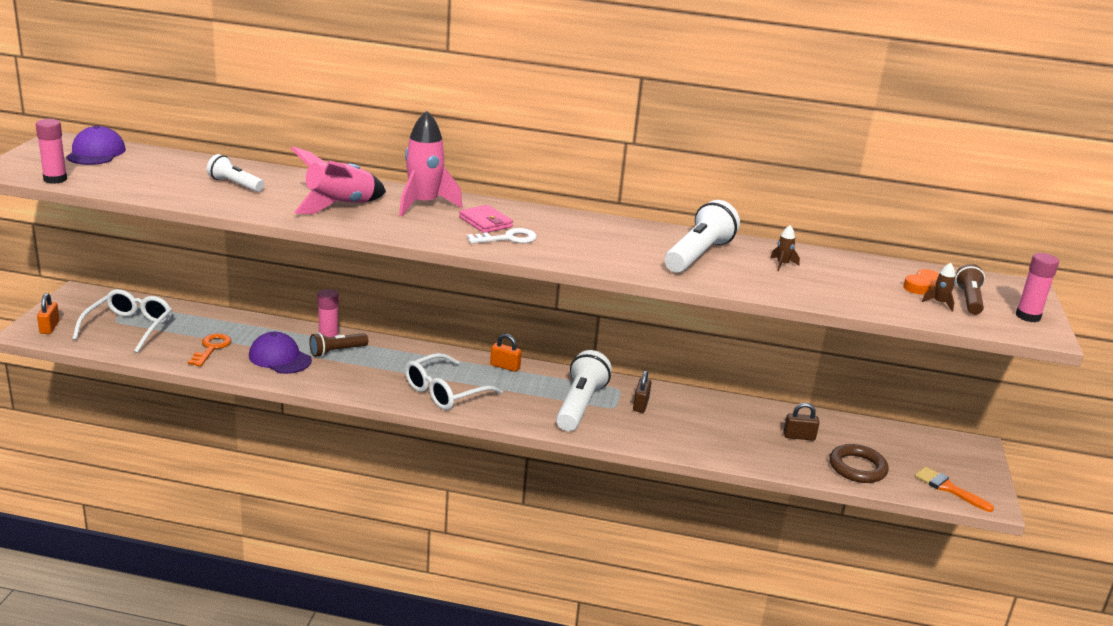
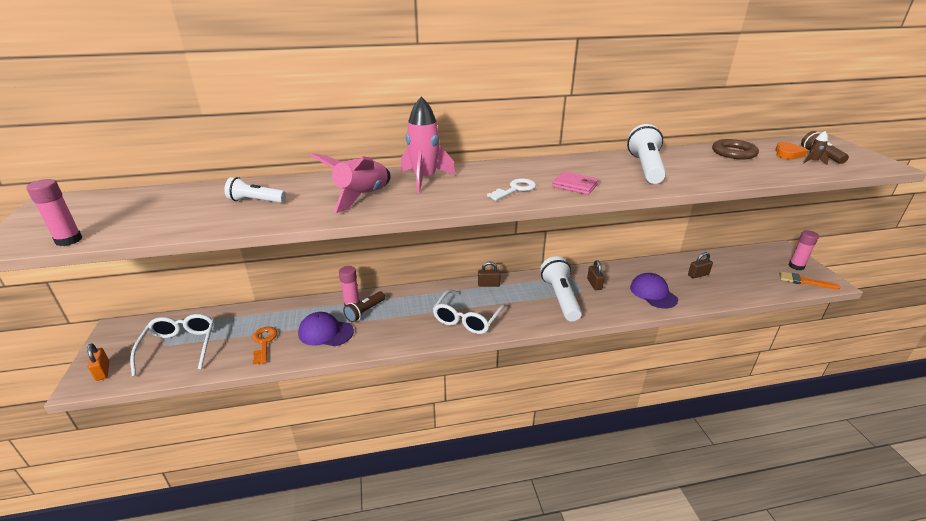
camera: 20 degrees left, 5 degrees up
purple cap [66,125,126,165] -> purple cap moved to [630,273,678,308]
pink wallet [459,205,513,233] -> pink wallet moved to [552,171,599,195]
orange padlock [490,334,522,372] -> brown padlock [478,262,501,287]
brown rocket [770,225,800,271] -> none
brown ring [829,444,889,483] -> brown ring moved to [712,139,759,160]
pink glue stick [1016,253,1059,323] -> pink glue stick moved to [788,230,819,271]

